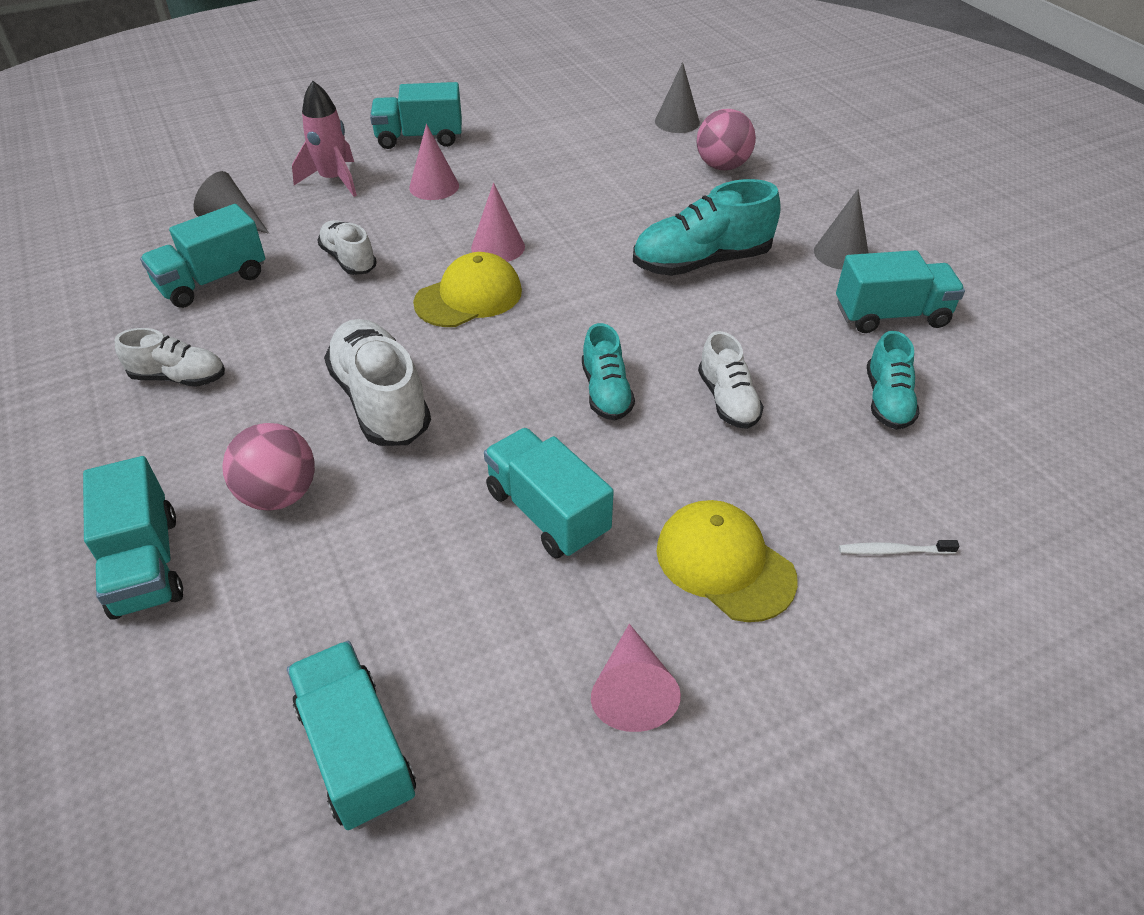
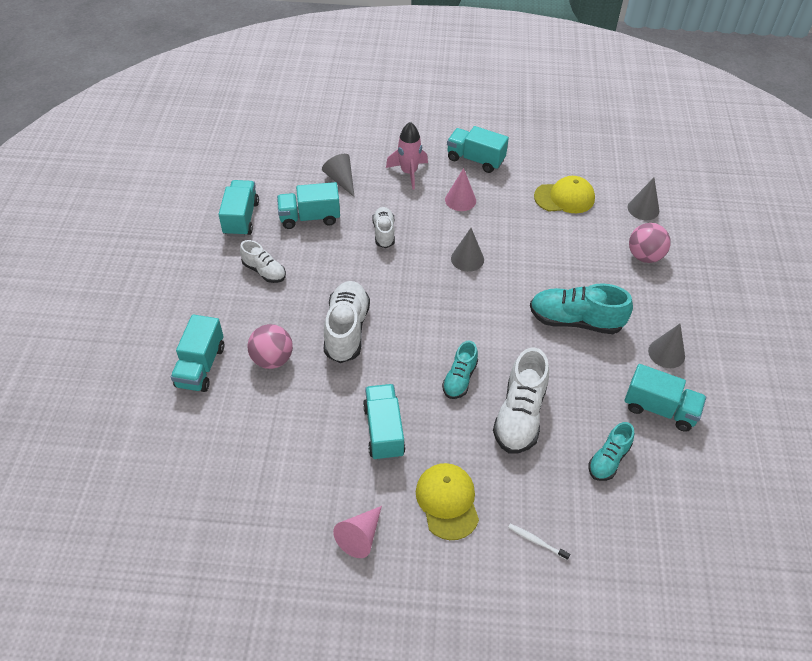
camera: 30 degrees right, 5 degrees up
turquoise truck [287,641,416,830] -> turquoise truck moved to [218,180,259,237]
yellow cap [413,252,522,327] -> yellow cap moved to [534,176,595,213]
pink cone [471,182,525,262] -> grey cone [451,228,484,272]
white shoe [698,331,764,429] -> white shoe [493,348,549,454], size x1.68

